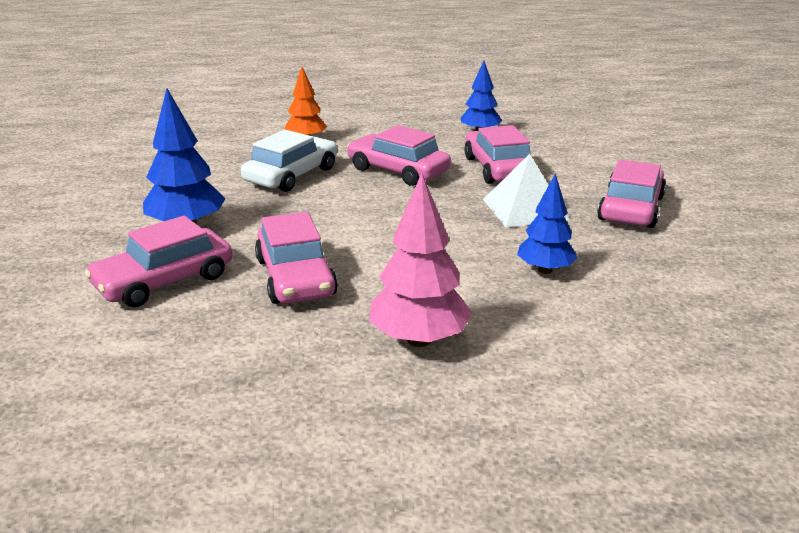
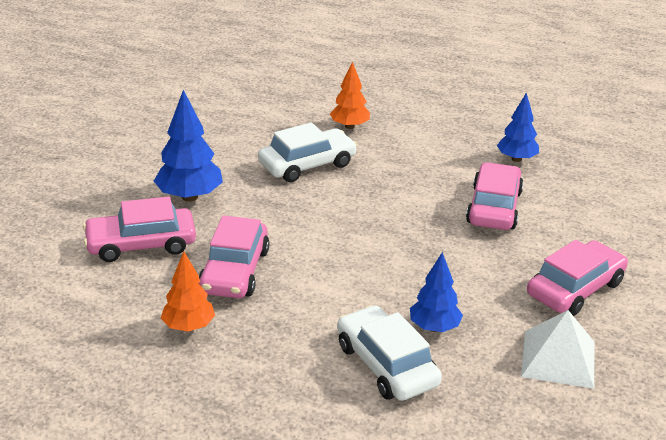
camera: 25 degrees right, 5 degrees up
pink car [347,125,451,186] -> none
pink tree [369,173,473,347] -> none
white pyramid [483,154,569,228] -> white pyramid moved to [521,310,595,389]
none -> orange tree [161,251,215,332]
none -> white car [337,305,442,401]

